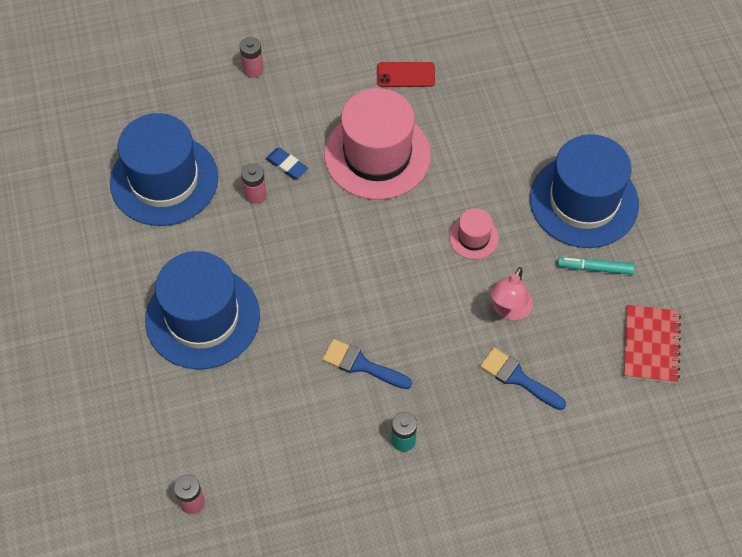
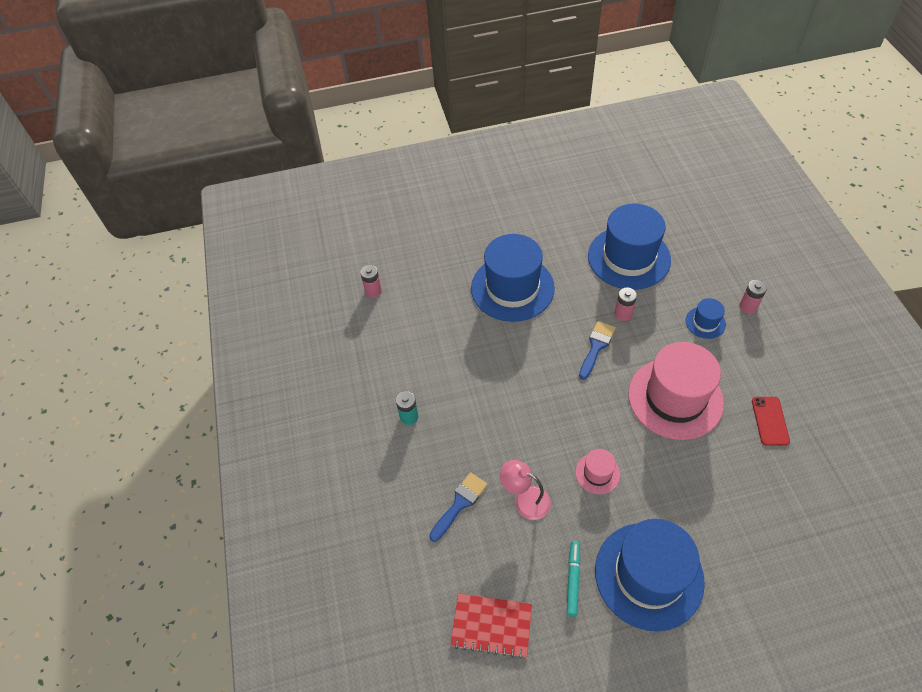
camera: 95 degrees right, 5 degrees down
blue eraser [266,148,308,179] -> none
blue brush [322,339,412,389] -> blue brush moved to [579,321,616,380]
none -> blue hat [686,298,726,339]

